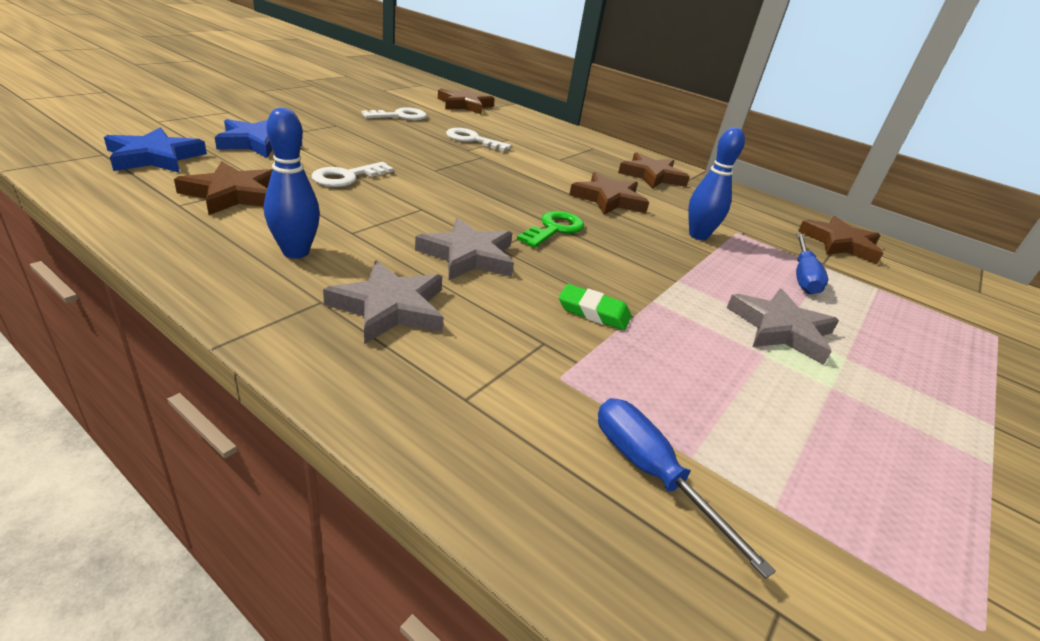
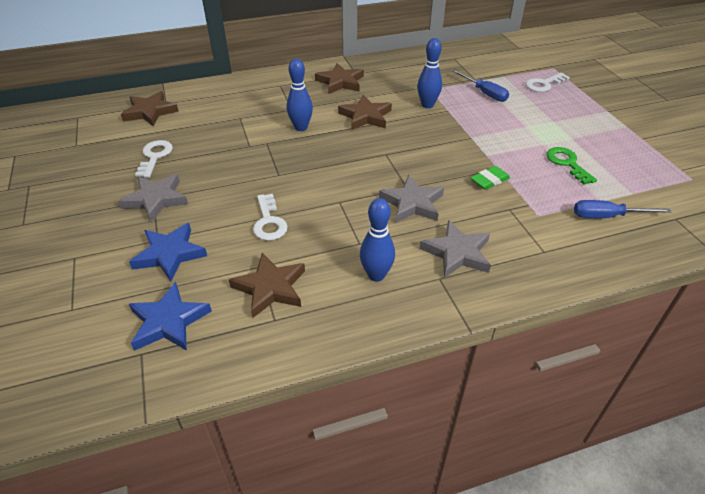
camera: 50 degrees left, 10 degrees up
white key [446,128,511,151] -> white key moved to [526,72,570,92]
green key [517,211,584,248] -> green key moved to [547,147,597,185]
grey star [727,288,839,365] -> grey star moved to [118,174,188,222]
brown star [798,216,883,264] -> none
none -> blue bowling pin [287,59,313,131]

